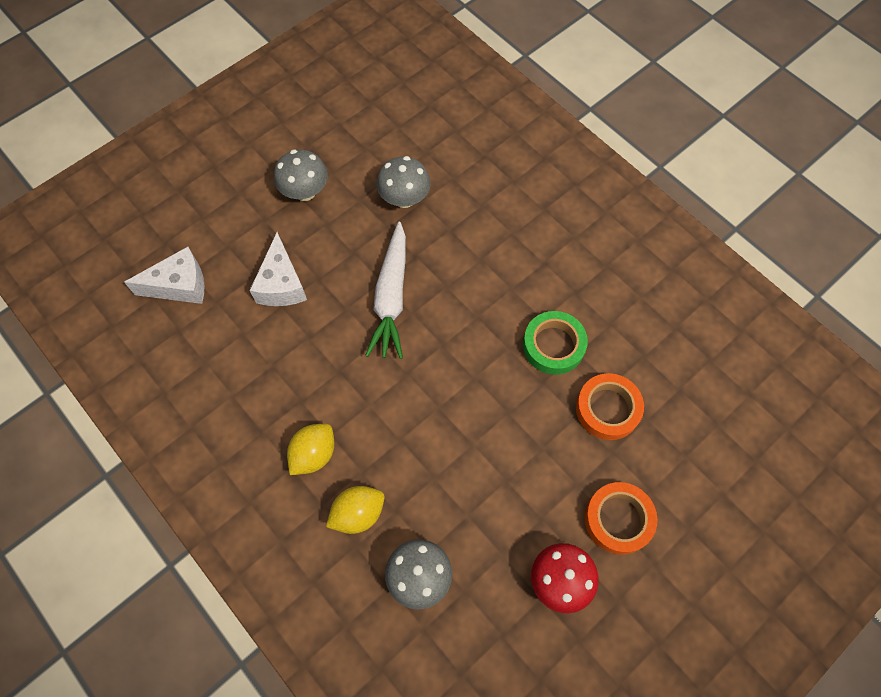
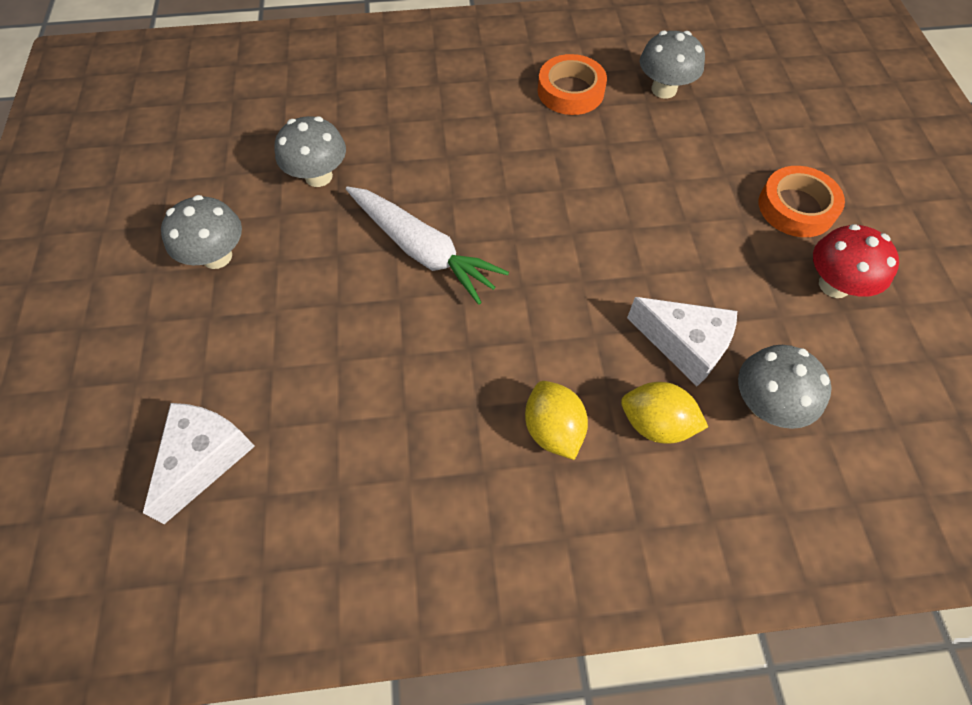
camera: 55 degrees left, 5 degrees down
white cheese [250,232,307,306] -> white cheese moved to [627,297,737,386]
yellow lemon [326,486,385,534] -> yellow lemon turned 75 degrees counterclockwise [621,382,708,444]
green tape [523,311,588,375] -> none
orange tape [576,373,644,440] -> orange tape moved to [538,54,607,115]
none -> grey mushroom [640,31,705,99]

